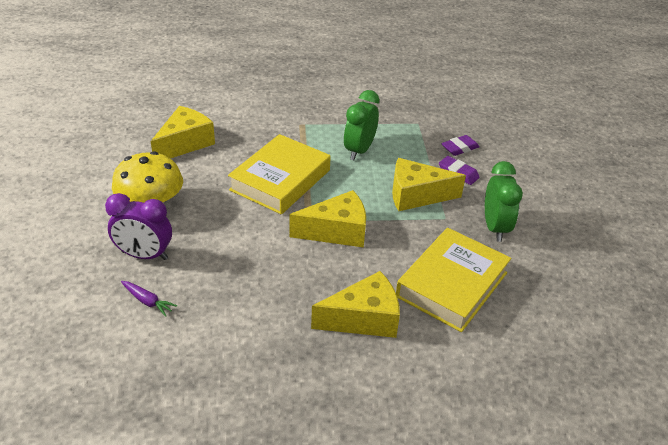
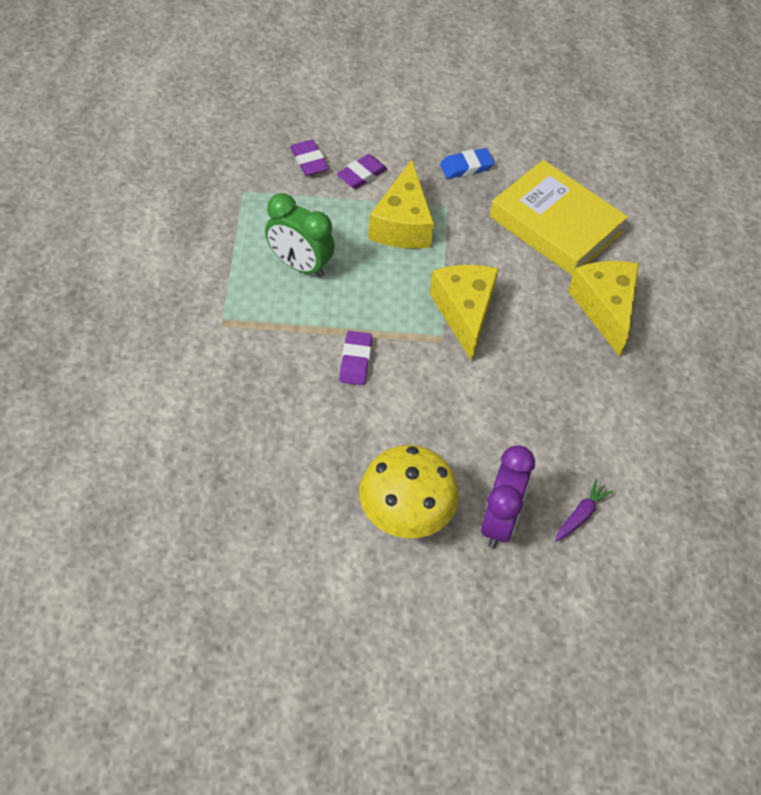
camera: 85 degrees left, 15 degrees up
yellow cheese [151,106,215,158] -> none
yellow book [228,134,331,214] -> purple eraser [339,331,372,385]
green clock [485,161,523,242] -> blue eraser [440,148,494,179]

